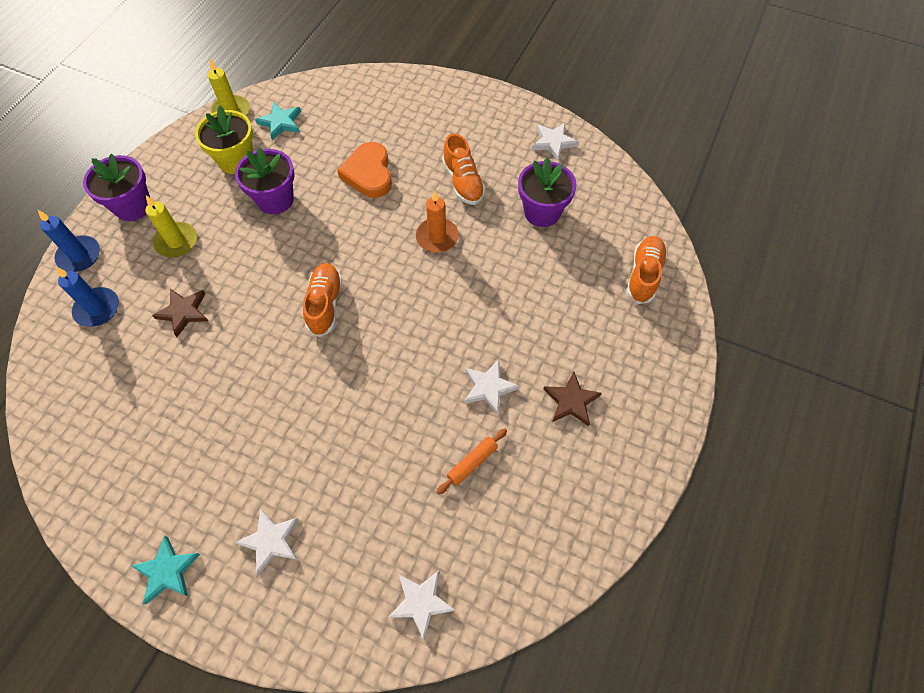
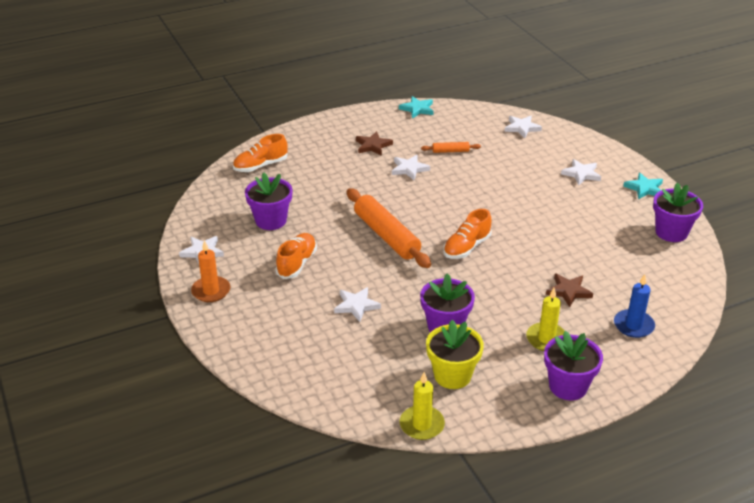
camera: 140 degrees left, 25 degrees down
blue candle [38,210,100,272] -> none
turquoise star [255,102,301,140] -> turquoise star moved to [399,96,434,119]
orange heart [337,142,392,198] -> white star [334,287,381,322]
orange candle [416,190,459,253] -> orange candle moved to [191,240,230,302]
none -> orange rolling pin [347,188,431,268]
none -> purple flower pot [653,182,703,242]

